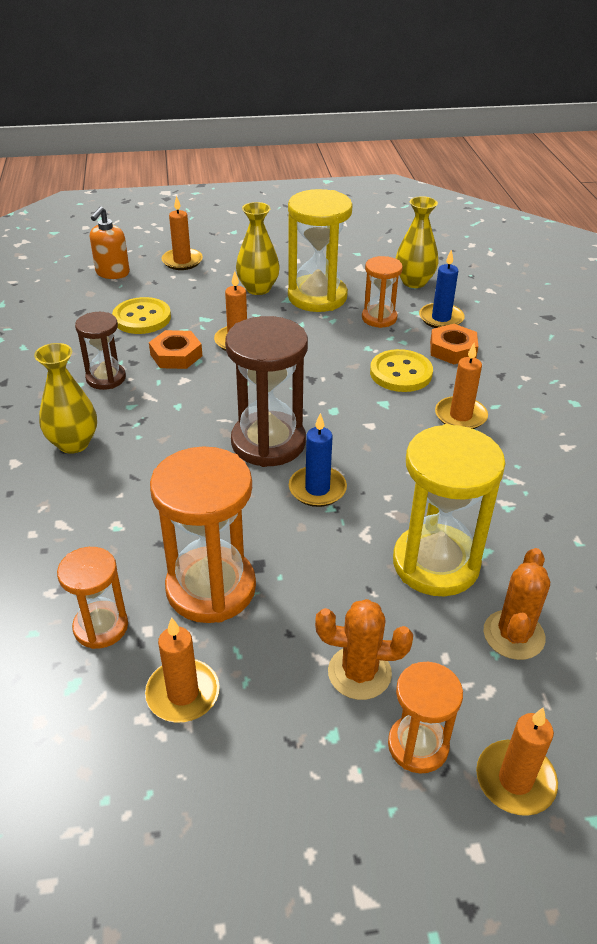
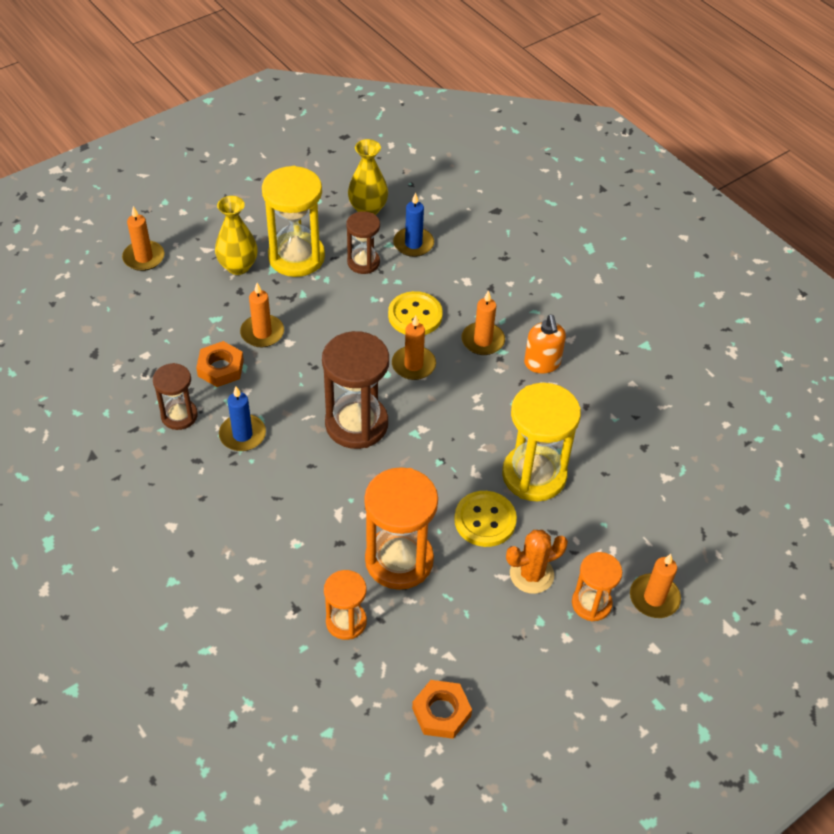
camera: 30 degrees left, 10 degrees up
yellow vase [34,343,97,454] -> none
orange soap dispenser [90,206,130,279] -> orange soap dispenser moved to [524,315,566,373]
yellow button [112,297,171,334] -> yellow button moved to [454,491,517,547]
orange candle [145,617,220,722] -> orange candle moved to [392,315,436,380]
blue candle [289,413,347,507] -> blue candle moved to [219,387,266,451]
orange hourglass [362,256,403,328] -> brown hourglass [346,211,380,274]
orange nut [430,324,478,364] -> orange nut moved to [412,680,472,739]
orange cactus [483,548,550,660] -> none

